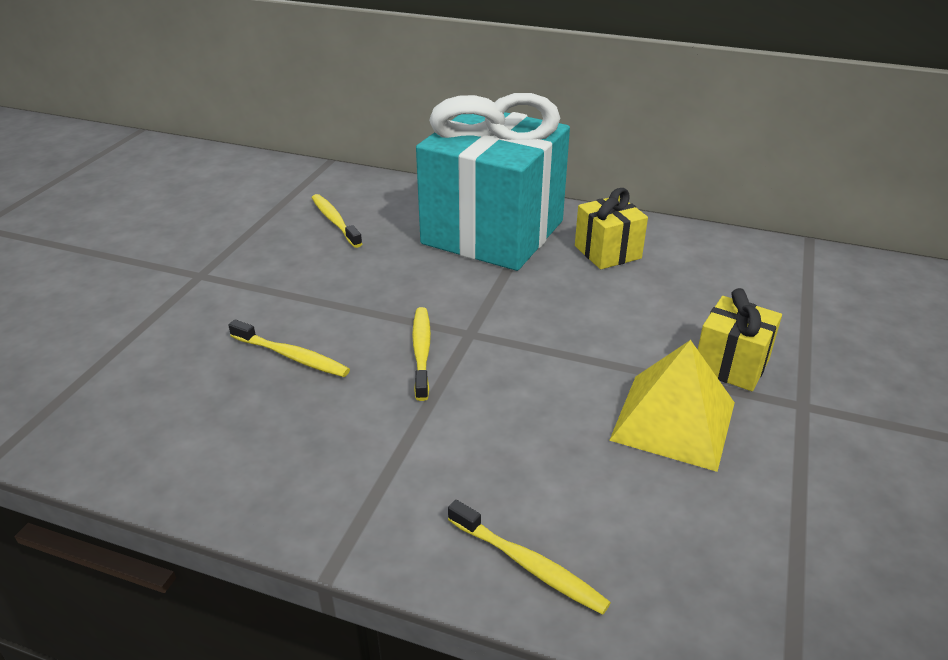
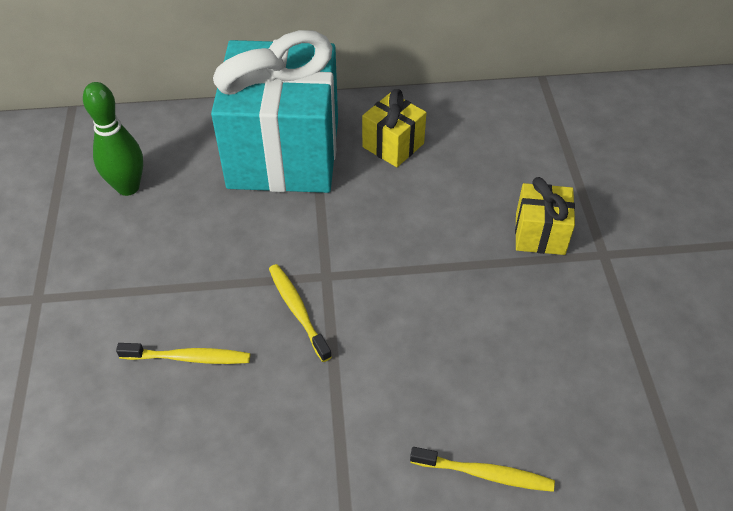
camera: 25 degrees left, 15 degrees up
yellow toothbrush [312,194,362,248] -> green bowling pin [83,82,143,196]
yellow pyramid [609,340,735,472] -> none

